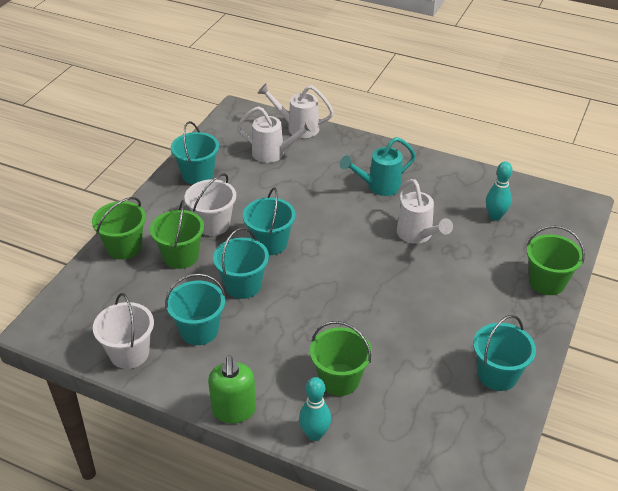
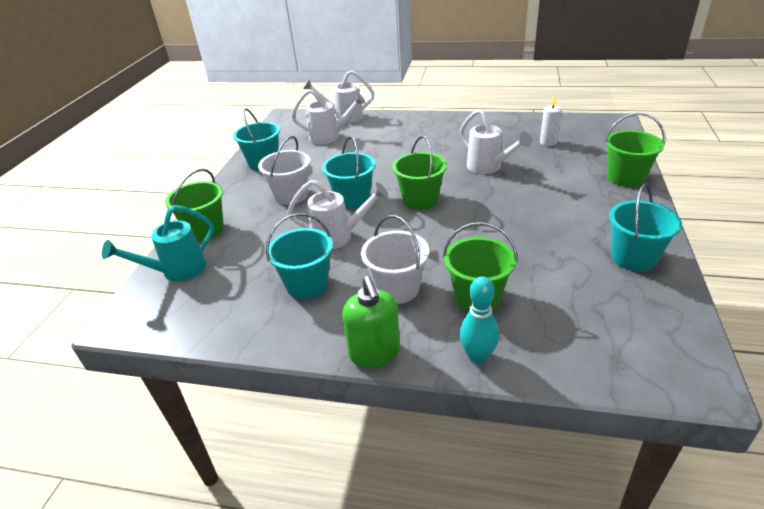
camera: 10 degrees left, 5 degrees down
white bucket [93,293,154,369] -> white bucket moved to [361,215,429,304]
green bucket [150,200,204,269] -> green bucket moved to [392,136,447,210]
turquoise bucket [213,228,269,299] -> white watering can [287,180,388,249]
turquoise watering can [340,137,416,196] -> turquoise watering can moved to [102,205,214,282]
turquoise bowling pin [486,161,512,221] -> white candle [540,95,562,146]

